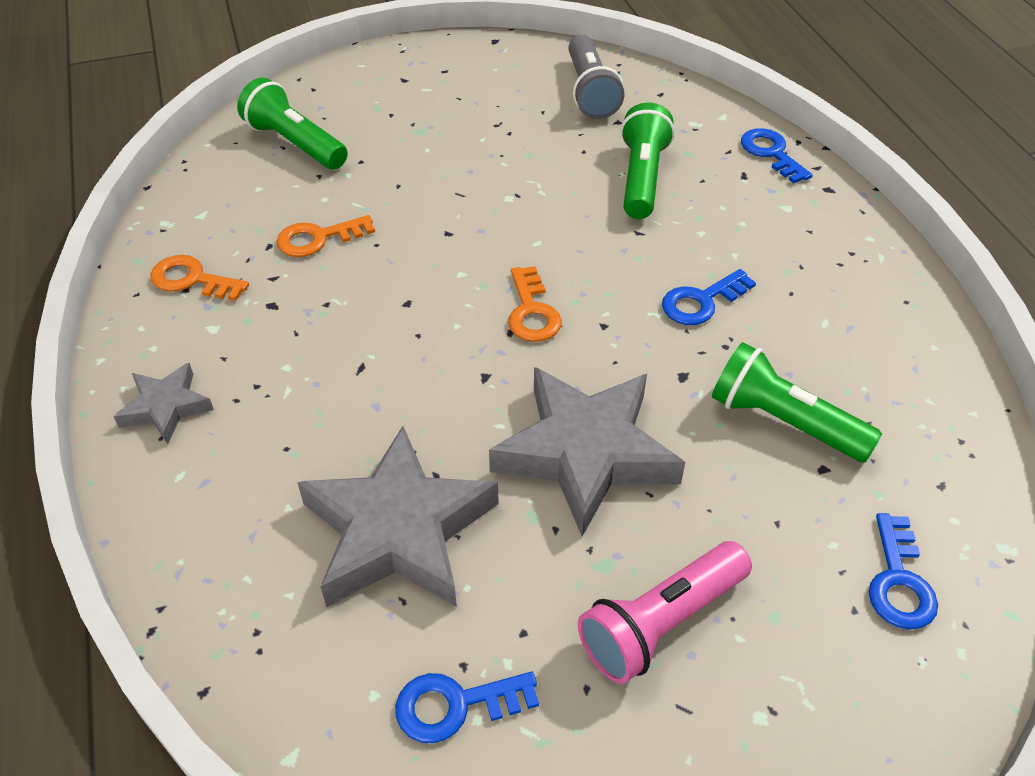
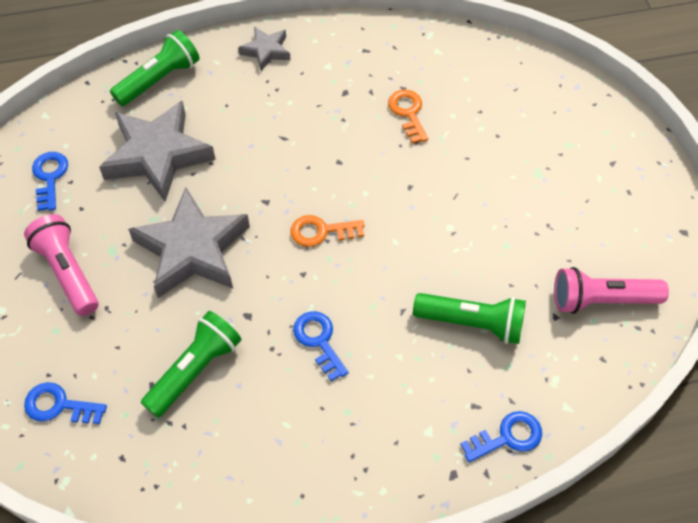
camera: 95 degrees right, 10 degrees up
orange key [150,255,249,301] -> none
green flashlight [237,77,348,169] -> green flashlight moved to [110,30,200,106]
grey flashlight [568,35,625,119] -> pink flashlight [554,267,669,314]

